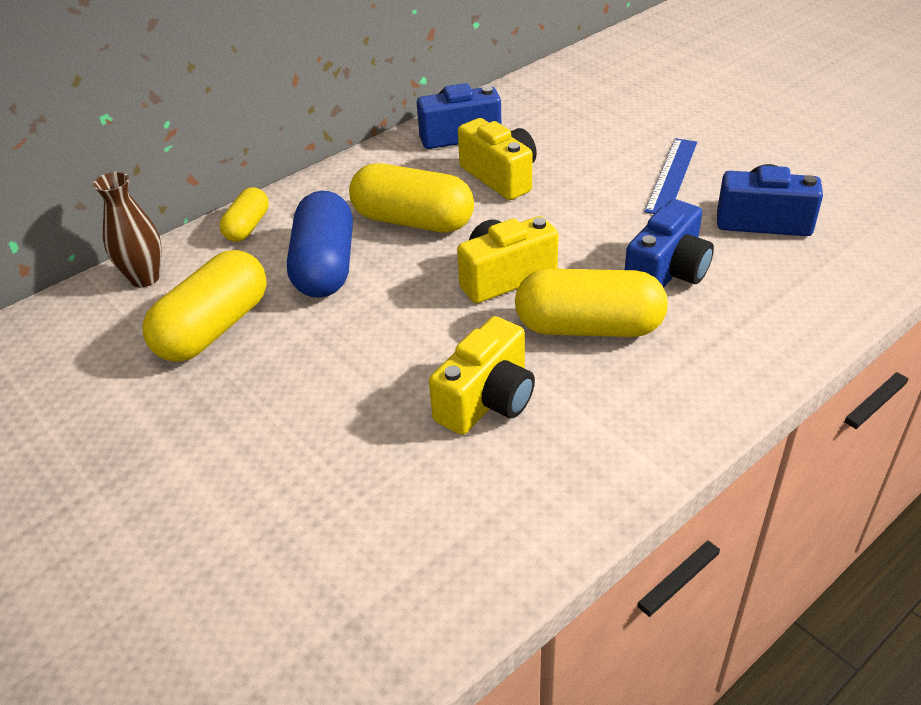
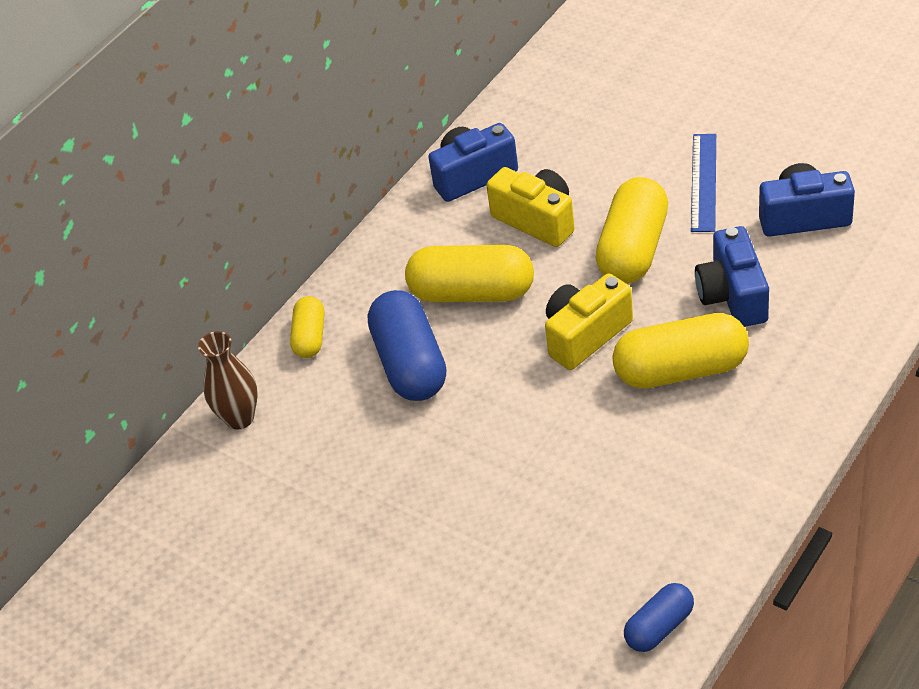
camera: 10 degrees left, 5 degrees up
yellow capsule [143,250,267,362] -> yellow capsule moved to [595,177,668,284]
yellow camera [429,316,535,435] -> none
blue camera [625,199,714,288] -> blue camera turned 150 degrees clockwise [695,226,769,327]
none -> blue capsule [624,583,694,652]

